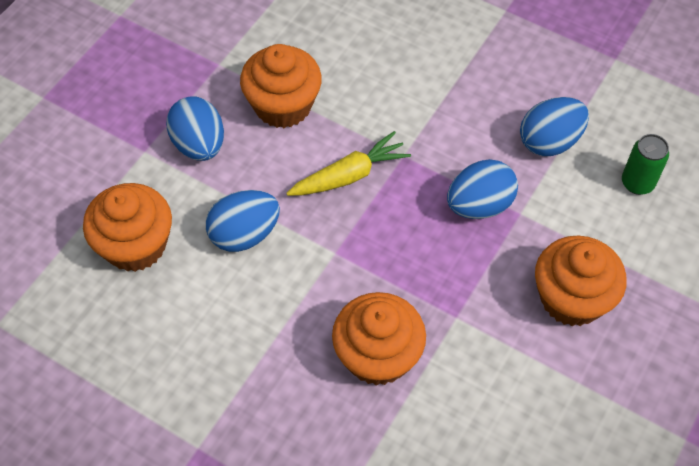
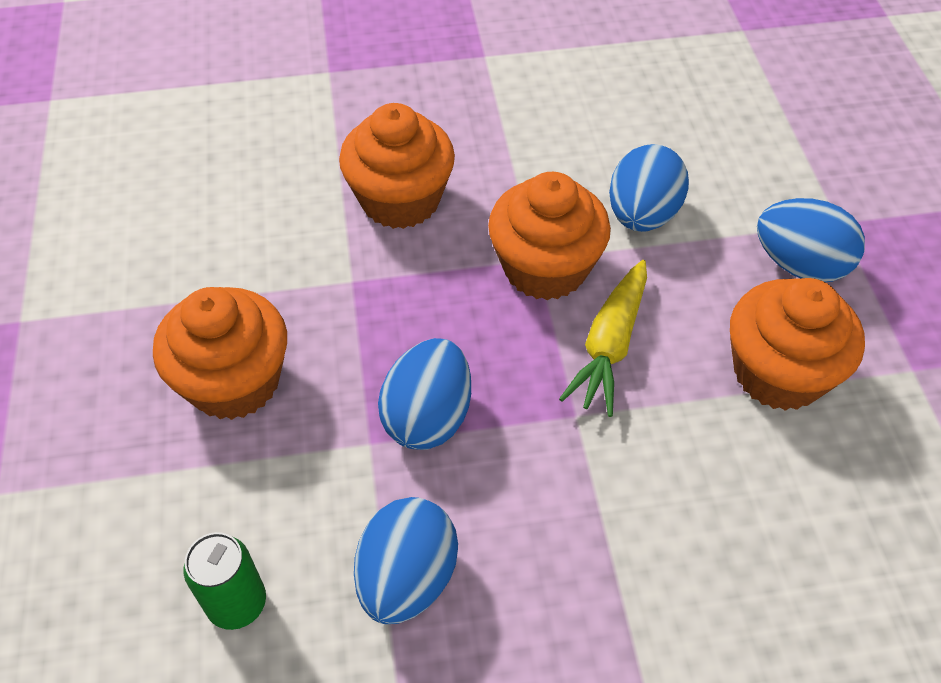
camera: 140 degrees right, 5 degrees down
orange cupcake [83,183,172,272] -> orange cupcake moved to [488,172,611,300]

